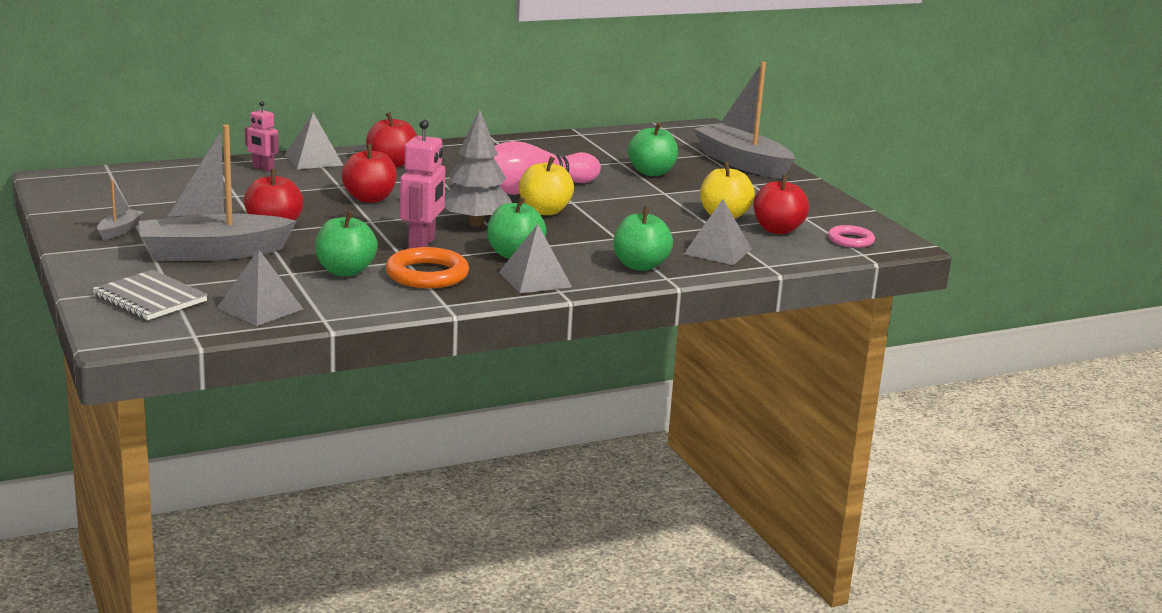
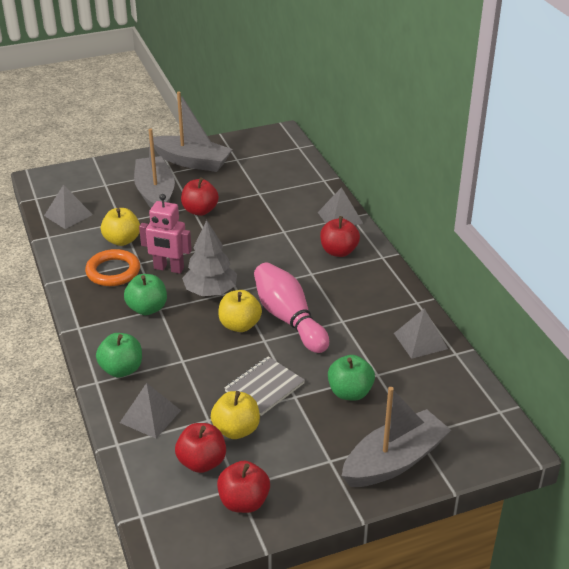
camera: 95 degrees right, 15 degrees up
grey notebook [92,270,208,320] -> grey notebook moved to [224,356,305,416]
grey boat [97,180,144,240] -> grey boat [153,92,233,172], size x2.32
pink robot [245,101,278,172] -> none
green apple [315,210,378,276] -> yellow apple [101,208,140,246]
red apple [341,144,397,203] -> red apple moved to [217,460,270,513]
grey pyramid [498,224,572,294] -> grey pyramid moved to [394,308,448,359]
pink ring [828,225,875,248] -> none

